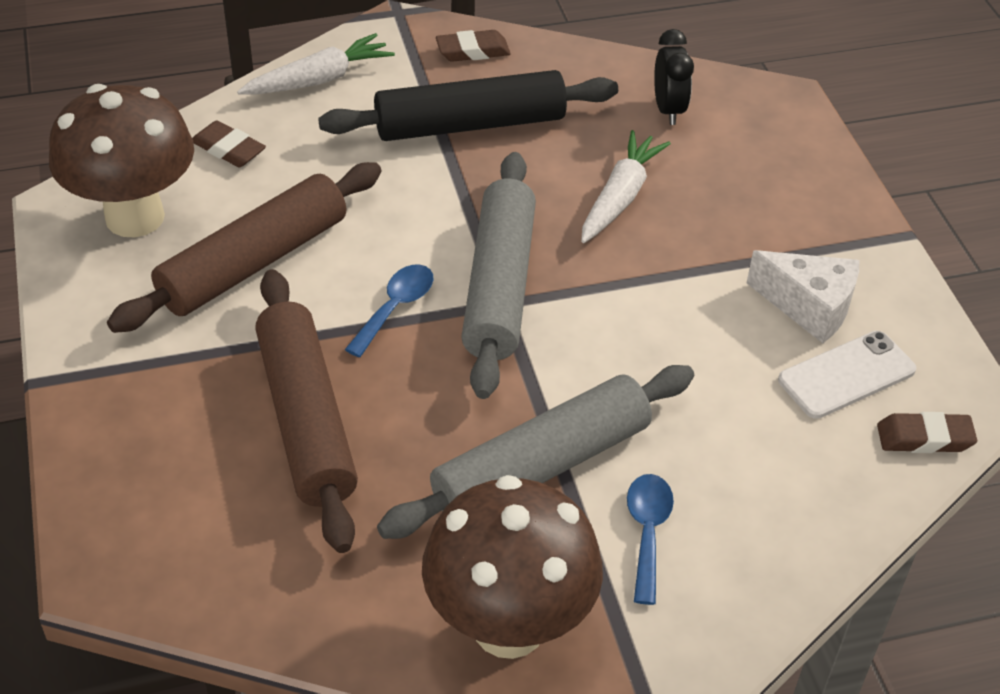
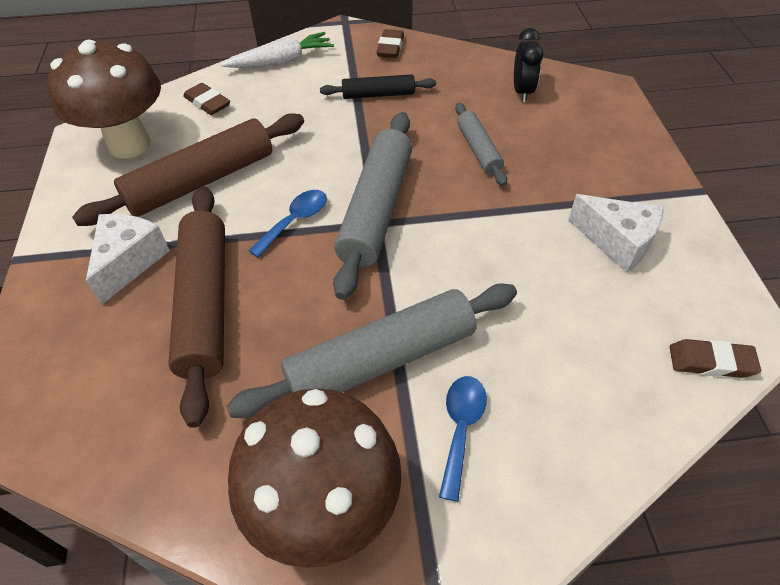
camera: 10 degrees right, 5 degrees up
black rolling pin [318,70,618,141] -> black rolling pin [320,74,436,99], size x0.54
brown eraser [436,30,511,62] -> brown eraser turned 75 degrees counterclockwise [376,29,404,58]
white carrot [581,130,671,243] -> grey rolling pin [455,103,507,186]
white phone [778,331,916,419] -> none
none -> white cheese [86,214,170,305]

